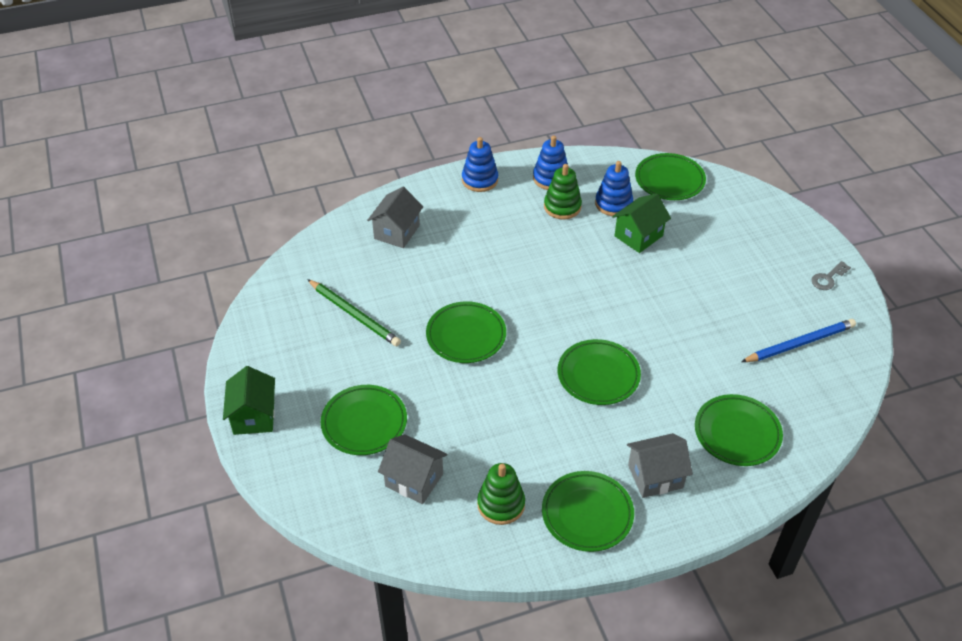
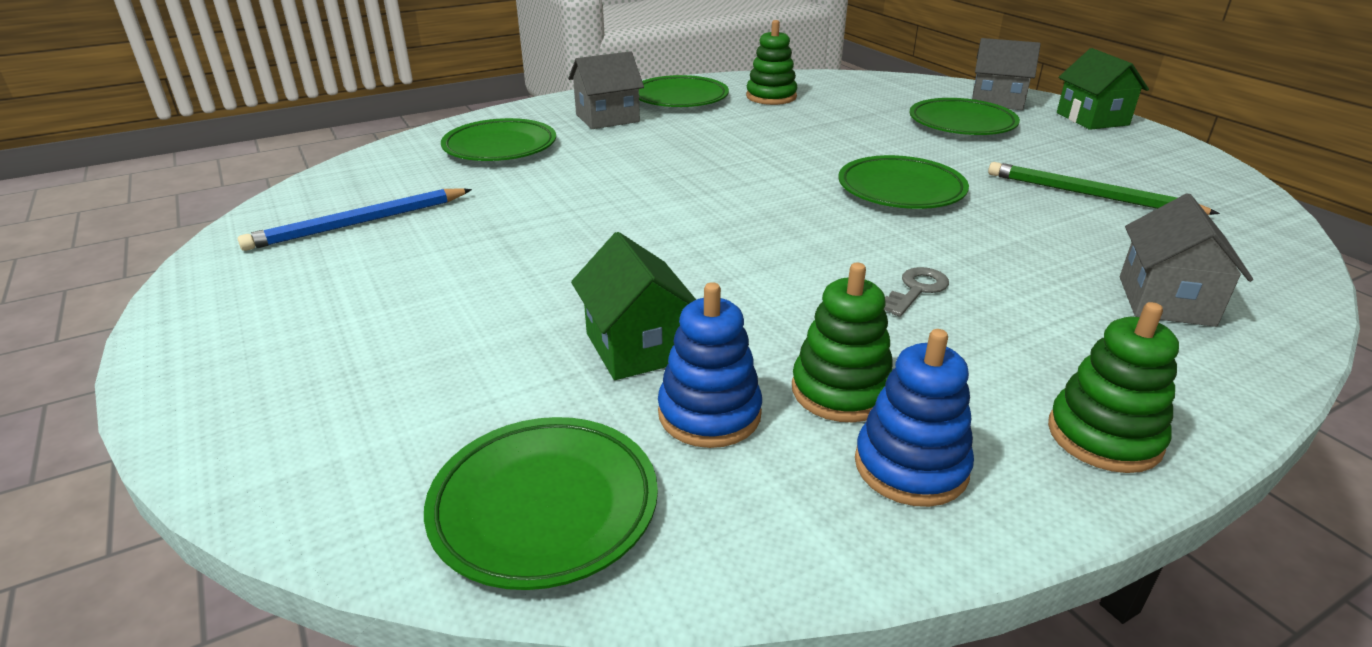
camera: 170 degrees right, 15 degrees down
grey house [378,434,447,504] -> grey house moved to [972,38,1041,110]
blue stacking toy [462,137,498,192] -> green stacking toy [1048,302,1179,473]
green plate [558,339,641,405] -> none
green house [612,193,671,253] -> green house turned 60 degrees counterclockwise [571,232,696,380]
grey key [811,261,851,290] -> grey key moved to [884,267,949,317]

